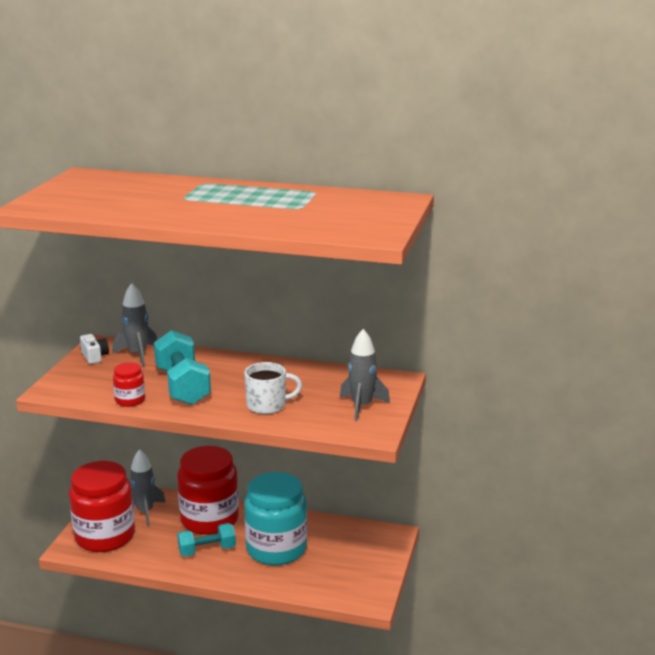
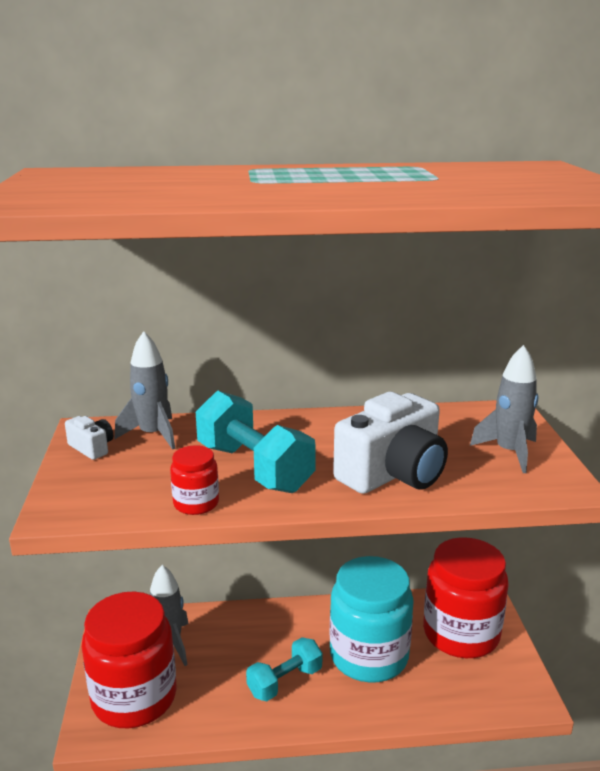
camera: 20 degrees left, 0 degrees up
red jar [177,446,239,535] -> red jar moved to [423,537,509,658]
white mug [244,362,302,414] -> white camera [333,392,448,494]

